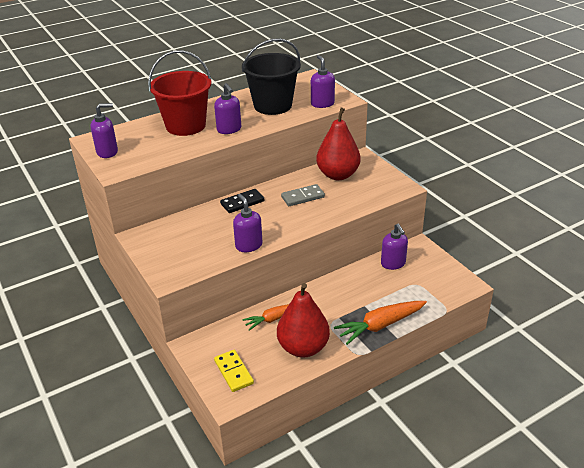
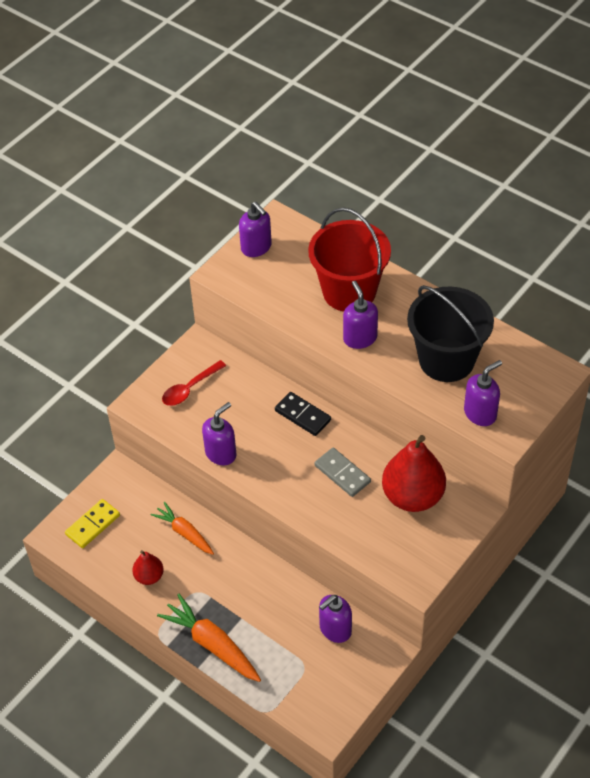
camera: 70 degrees right, 15 degrees up
purple soap dispenser [214,83,241,134] -> purple soap dispenser turned 120 degrees clockwise [343,281,378,349]
red pear [277,283,330,358] -> red pear [132,550,164,585], size x0.50
none -> red spoon [162,360,226,406]

